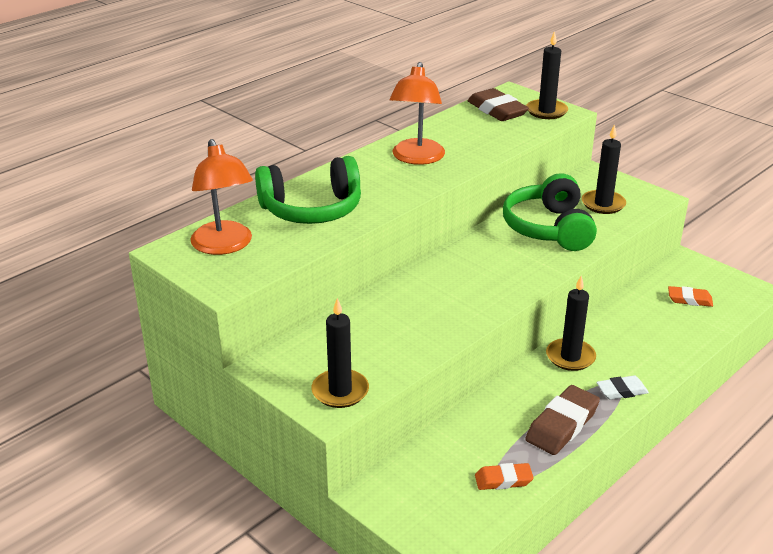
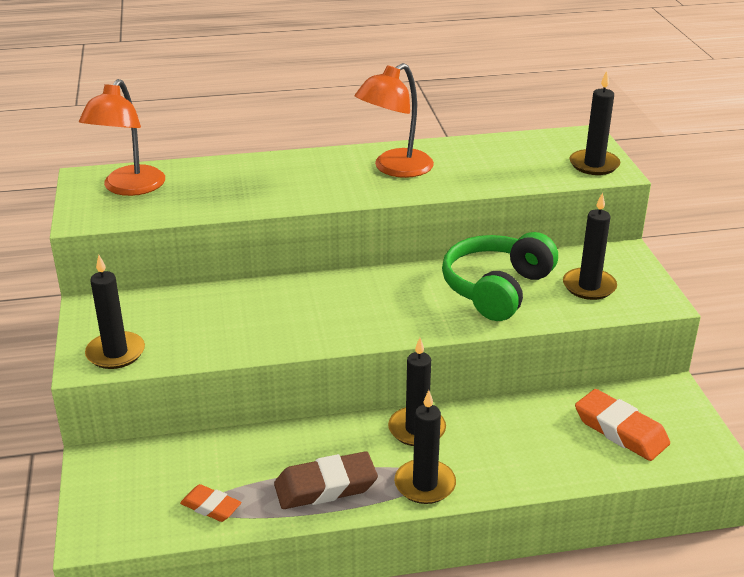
camera: 35 degrees right, 0 degrees up
green headphones [255,156,361,224] -> none
brown eraser [468,88,529,121] -> none
white eraser [596,375,649,400] -> black candle [394,390,456,504]
orange eraser [668,286,713,307] -> orange eraser [575,389,670,461], size x1.67

